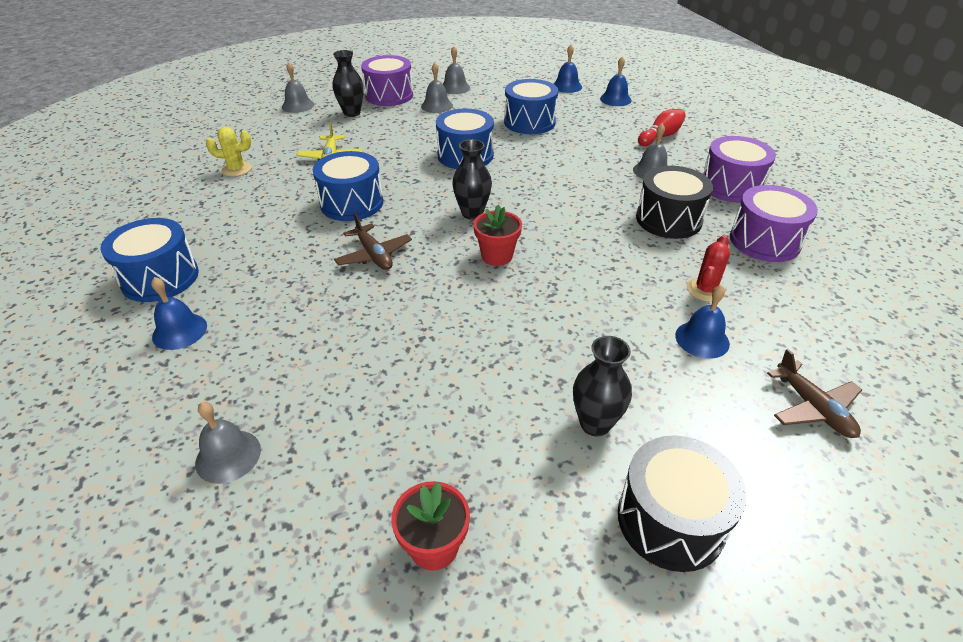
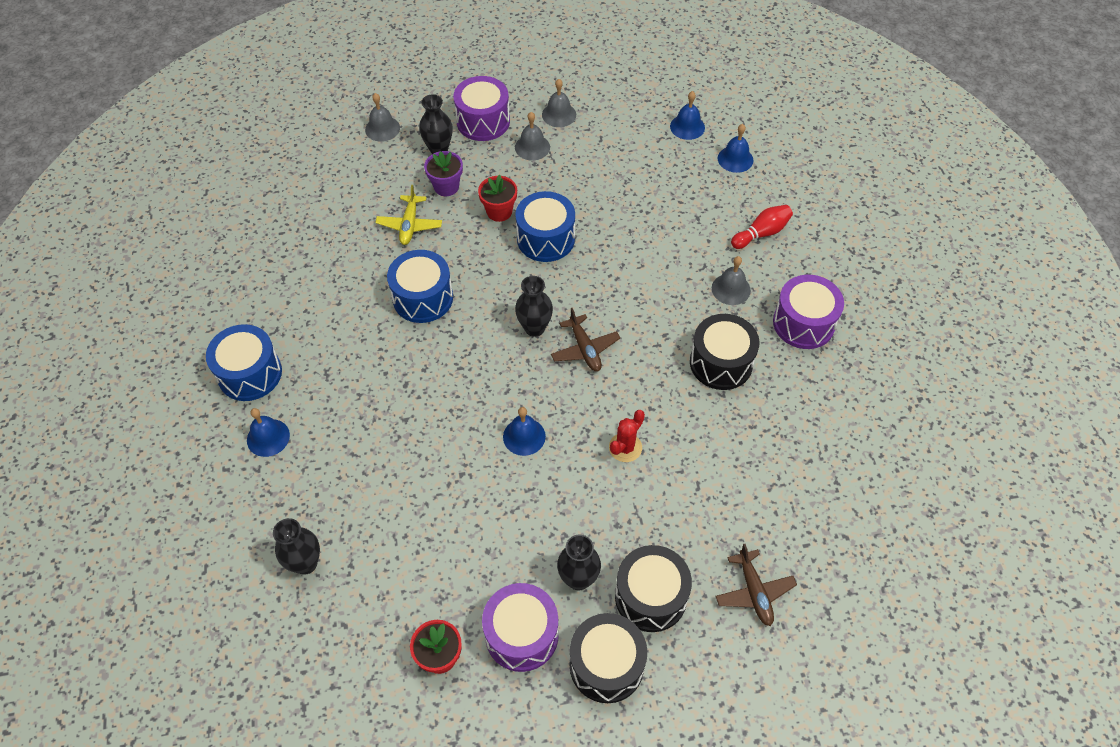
camera: 10 degrees right, 15 degrees up
grey bell [195,402,261,484] -> black vase [273,518,320,575]
yellow cactus [206,127,252,176] -> none
brown plane [334,213,412,270] -> brown plane moved to [551,308,620,372]
red flower pot [473,205,522,266] -> red flower pot moved to [478,175,517,222]
blue drum [504,79,558,134] -> none
blue bell [675,285,730,359] -> blue bell moved to [503,407,546,456]
red cactus [687,235,730,302] -> red cactus moved to [609,410,645,462]
purple drum [730,185,818,262] -> purple drum moved to [482,583,559,672]
none -> purple flower pot [424,151,463,196]
none -> black drum [615,545,692,632]

